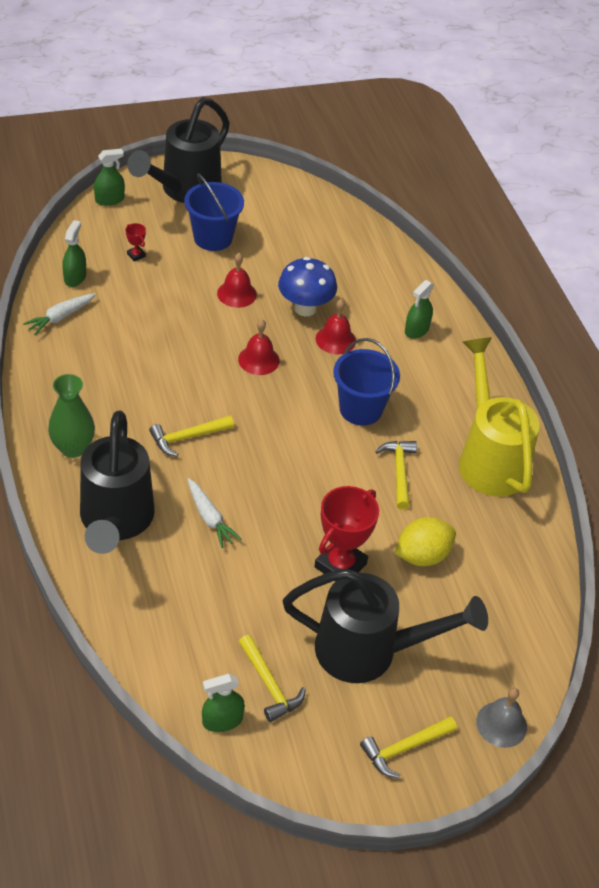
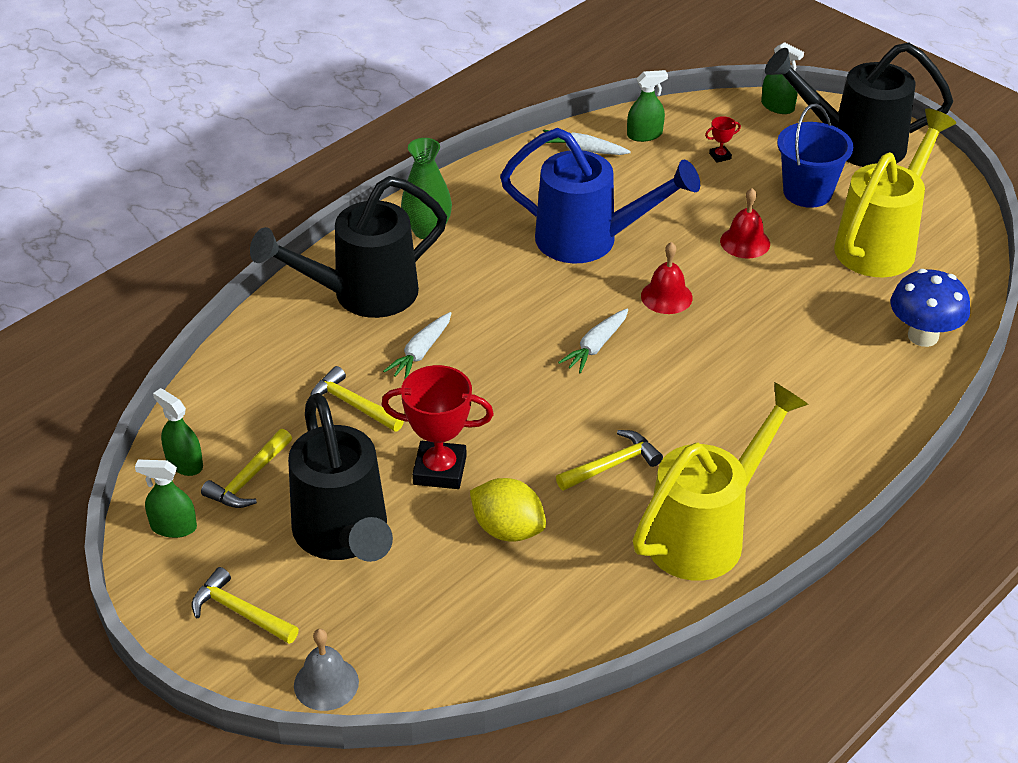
camera: 65 degrees right, 5 degrees down
red trophy [126,223,146,261] -> red trophy turned 45 degrees clockwise [705,116,741,163]
yellow hammer [149,416,234,456] -> yellow hammer moved to [310,366,404,432]
blue mushroom [278,257,337,316] -> blue mushroom moved to [891,269,970,347]
red bell [316,299,356,354] -> none
blue bucket [333,338,400,426] -> none
green spray bottle [405,280,434,339] -> green spray bottle moved to [135,460,197,538]
none -> blue watering can [500,128,700,263]
none -> white carrot [558,308,628,374]
none -> yellow watering can [834,108,956,277]

